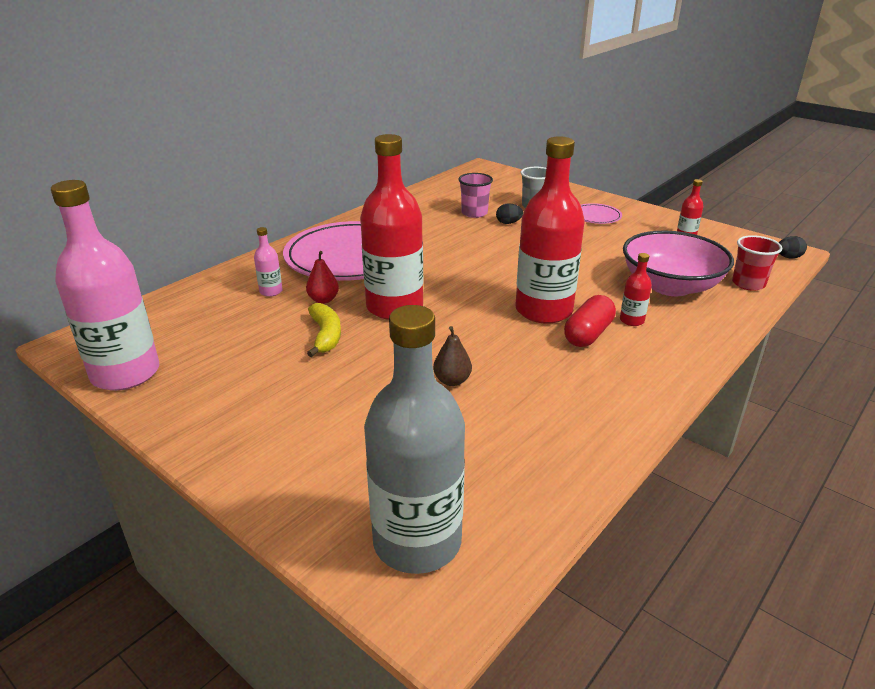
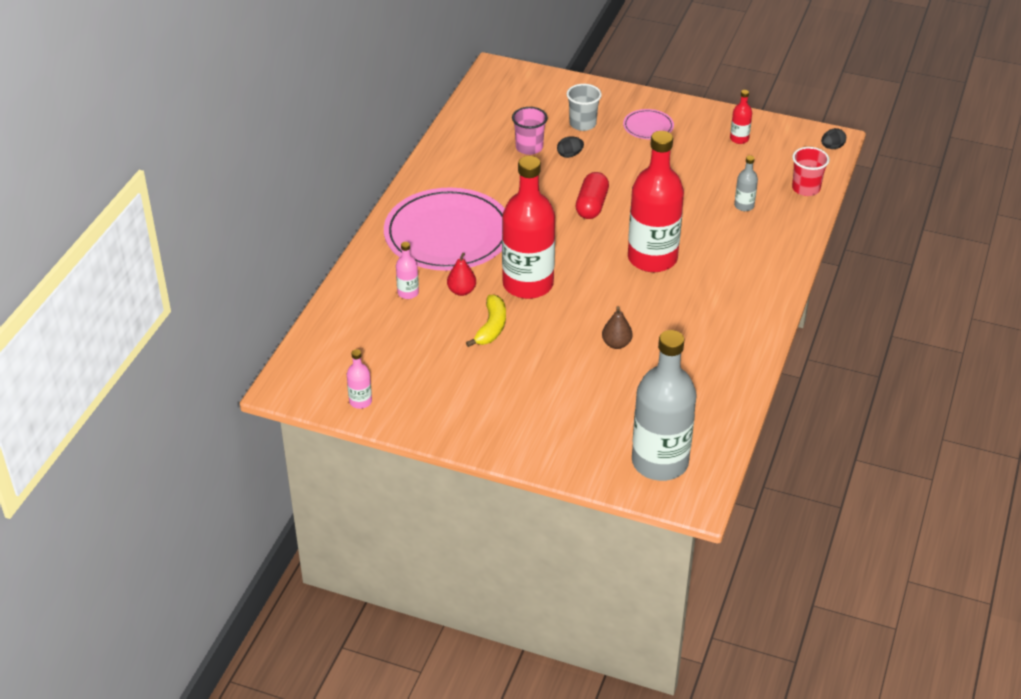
camera: 20 degrees left, 10 degrees up
pink bottle [51,180,159,391] -> pink bottle [347,349,372,409], size x0.41
yellow banana [307,303,341,357] -> yellow banana turned 45 degrees clockwise [466,295,506,347]
red capsule [564,295,616,347] -> red capsule moved to [576,172,609,219]
red bottle [620,253,652,326] -> none
pink bowl [623,231,734,296] -> grey bottle [734,156,758,211]

